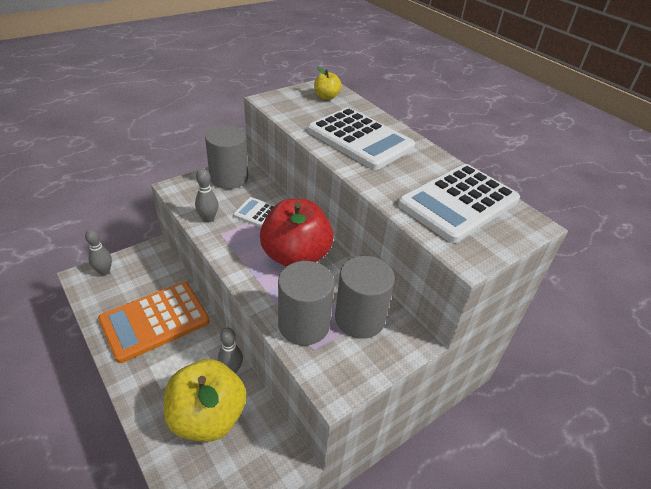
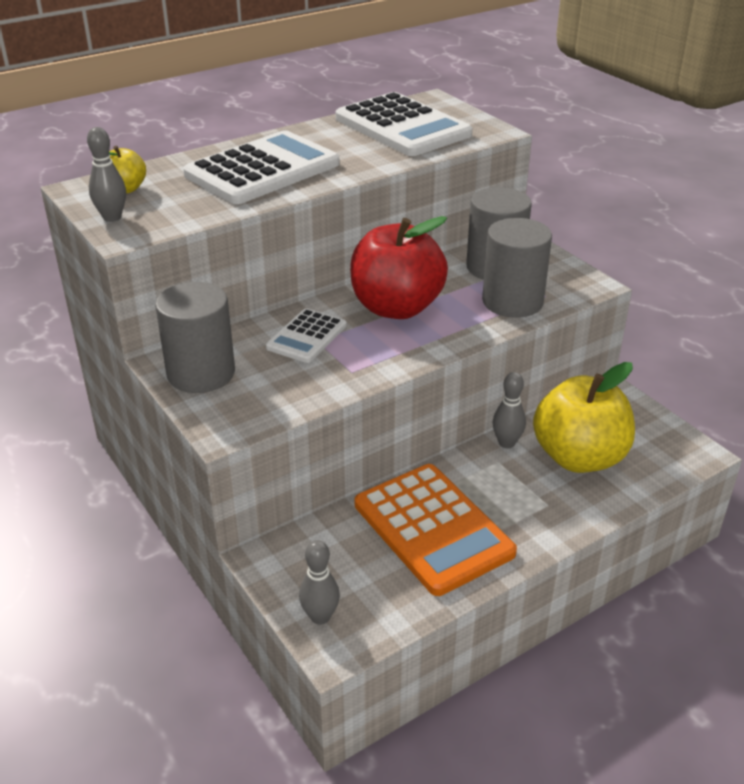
camera: 85 degrees left, 5 degrees down
grey bowling pin [195,169,218,222] -> grey bowling pin moved to [87,127,126,222]

